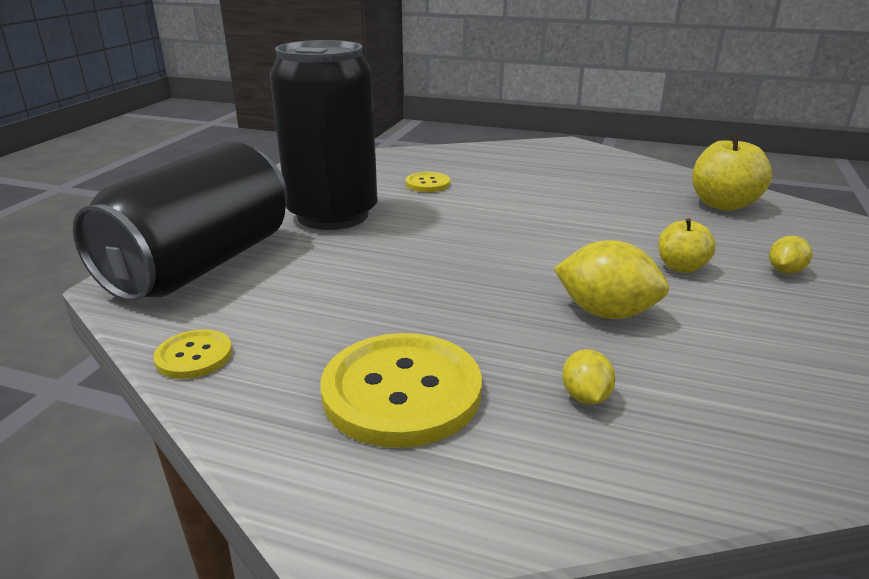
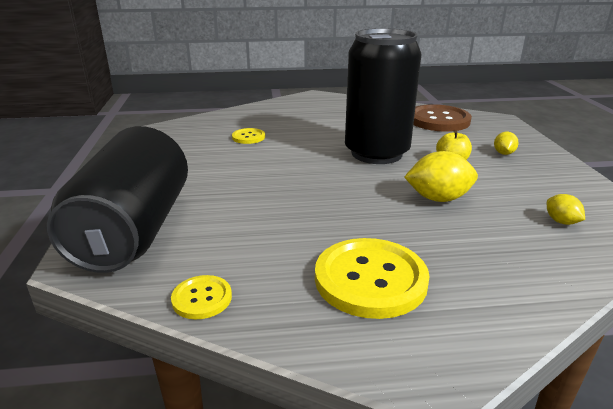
camera: 25 degrees left, 0 degrees up
black can [270,40,377,230] -> black can moved to [345,28,422,164]
yellow lemon [562,349,616,405] -> yellow lemon moved to [547,194,585,225]
yellow apple [692,133,772,211] -> brown button [413,104,472,132]

